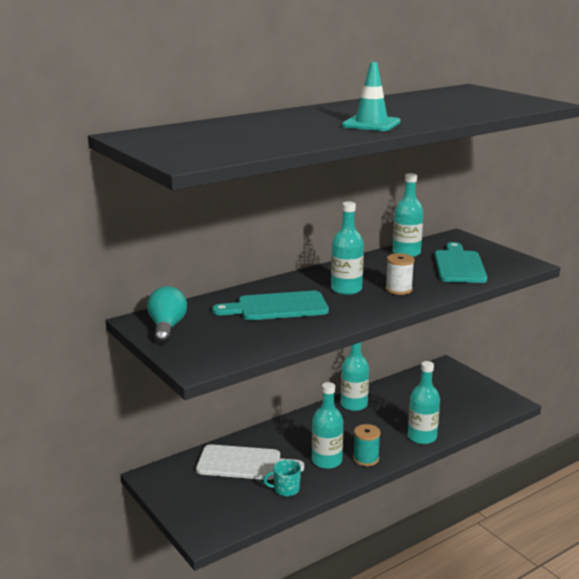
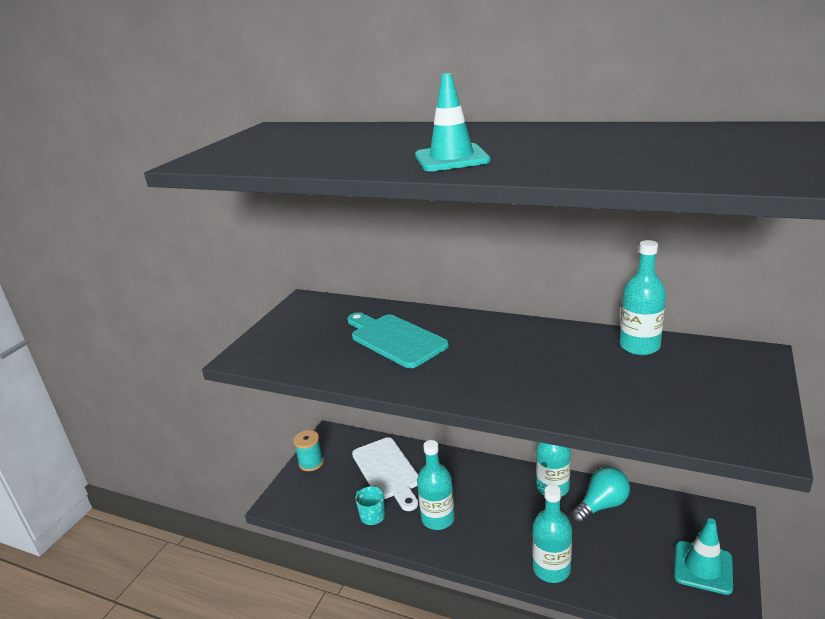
camera: 60 degrees right, 5 degrees up
turquoise light bulb [147,286,187,344] -> turquoise light bulb moved to [571,467,630,524]
turquoise bottle [331,202,364,295] -> none
turquoise spool [353,424,381,466] -> turquoise spool moved to [293,430,324,471]
white spool [385,253,415,295] -> none
turquoise cutting board [435,242,487,283] -> none
none -> turquoise traffic cone [674,518,733,595]

